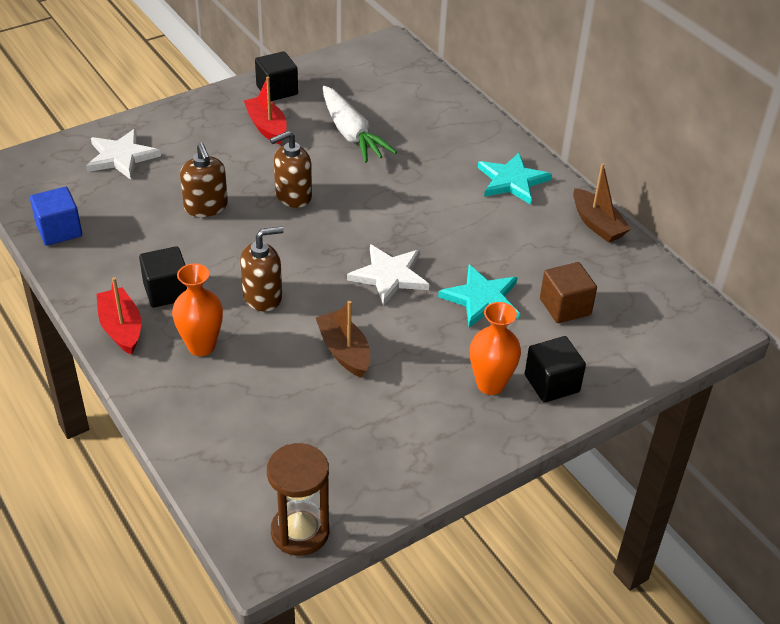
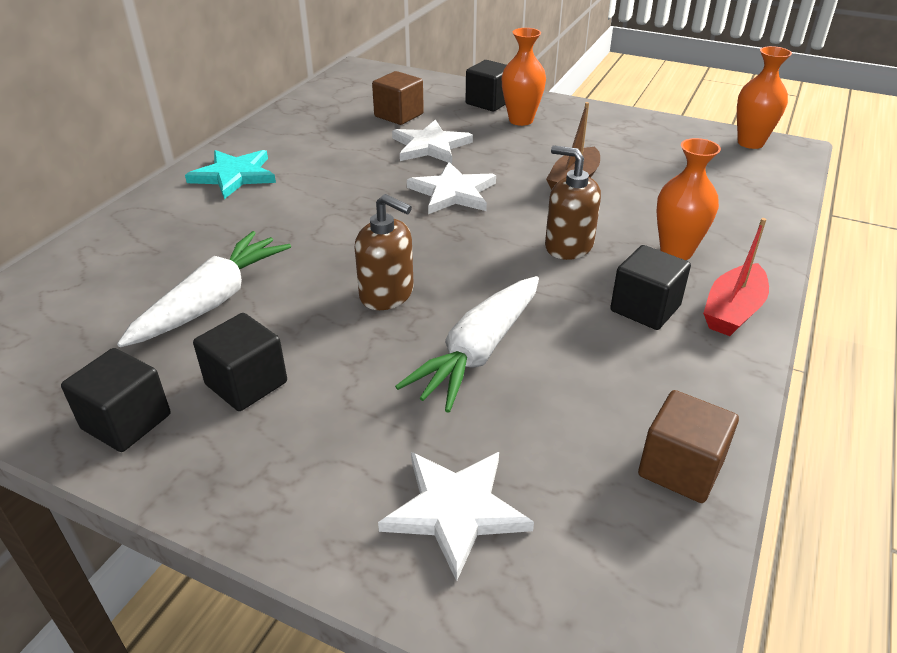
camera: 120 degrees left, 5 degrees down
blue cube [30,187,82,246] -> brown cube [638,390,739,503]
brown soap dispenser [180,143,228,217] -> white carrot [395,276,539,413]
red boat [244,76,287,145] -> black cube [193,313,287,411]
brown hourglass [267,443,329,556] -> orange vase [737,46,792,149]
turquoise star [438,265,519,328] -> white star [392,120,473,164]
brown boat [573,163,631,243] -> none

